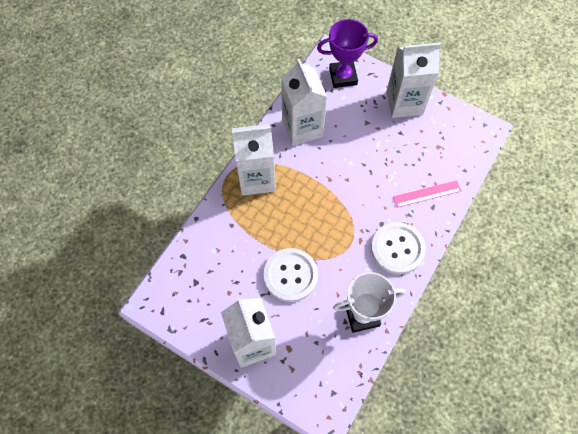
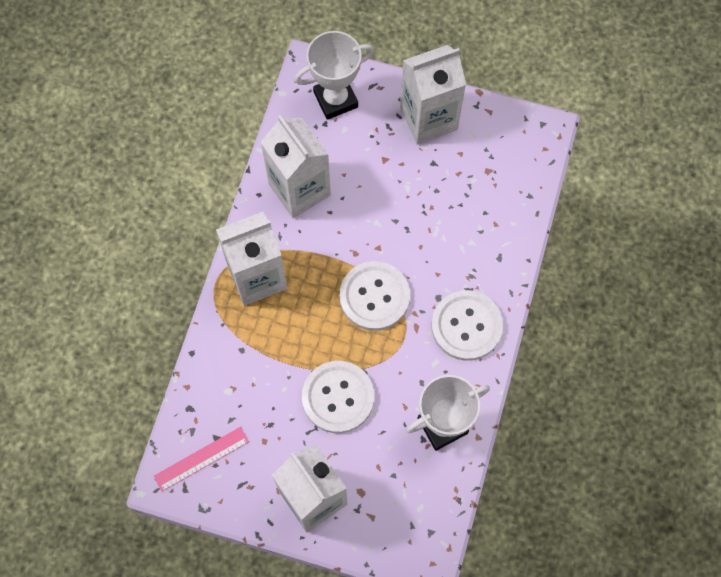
camera: 15 degrees left, 5 degrees up
purple trophy [317,19,378,88] -> white trophy [294,31,374,120]
pink ruler [393,180,461,208] -> pink ruler moved to [154,427,249,491]
none -> white button [339,261,410,331]

